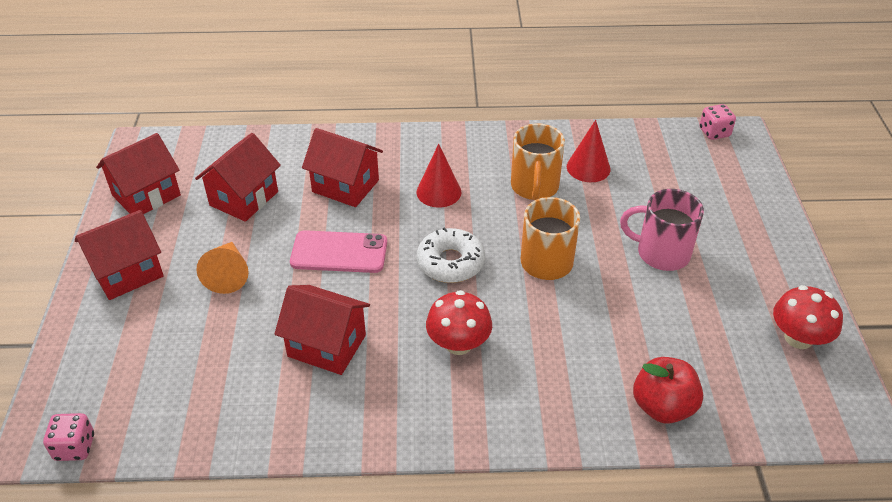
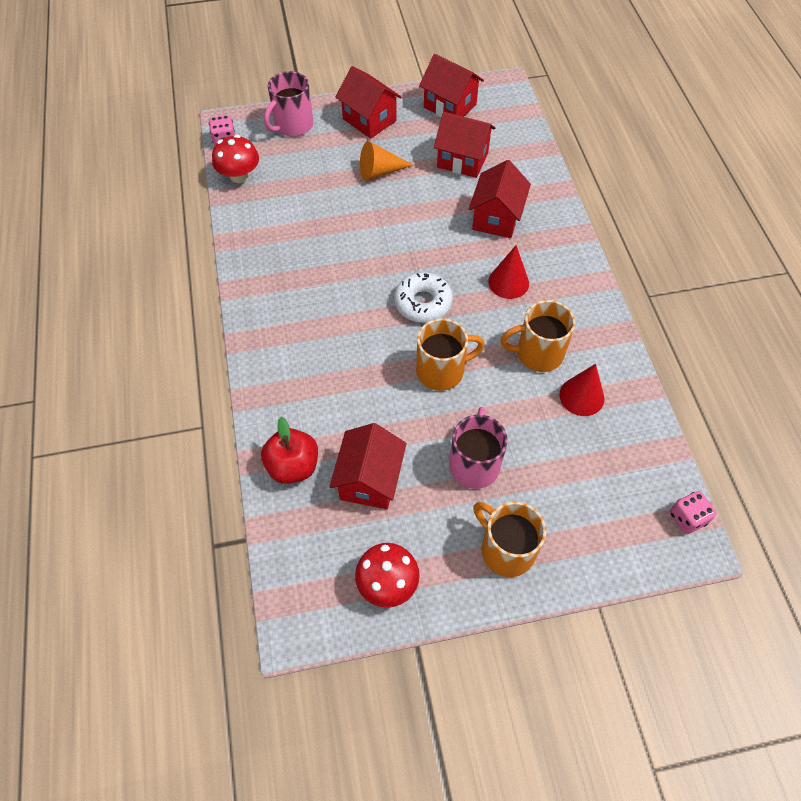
camera: 80 degrees right, 15 degrees up
red house [274,285,370,375] -> red house moved to [329,423,406,509]
pink phone [290,230,387,273] -> none
red mushroom [426,290,492,355] -> red mushroom moved to [212,135,259,183]
none -> pink mug [264,71,313,137]
none -> orange mug [473,502,546,577]

